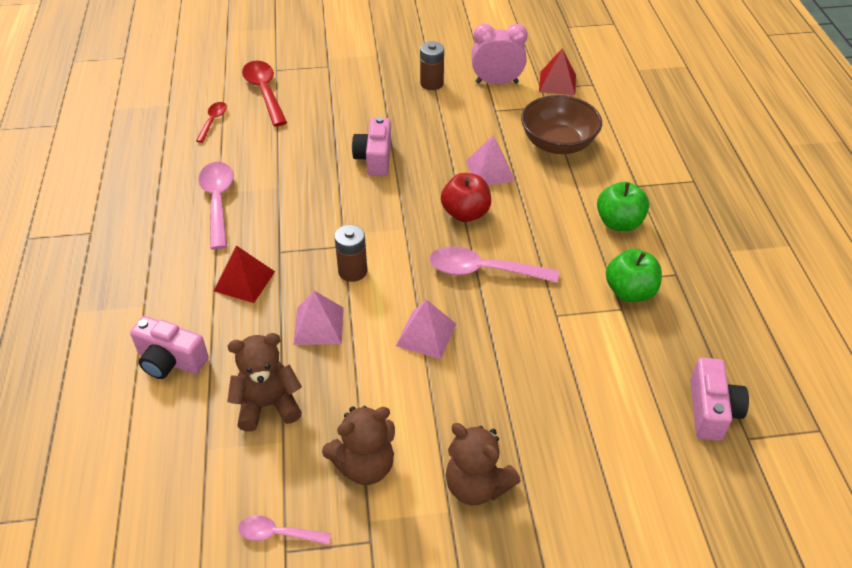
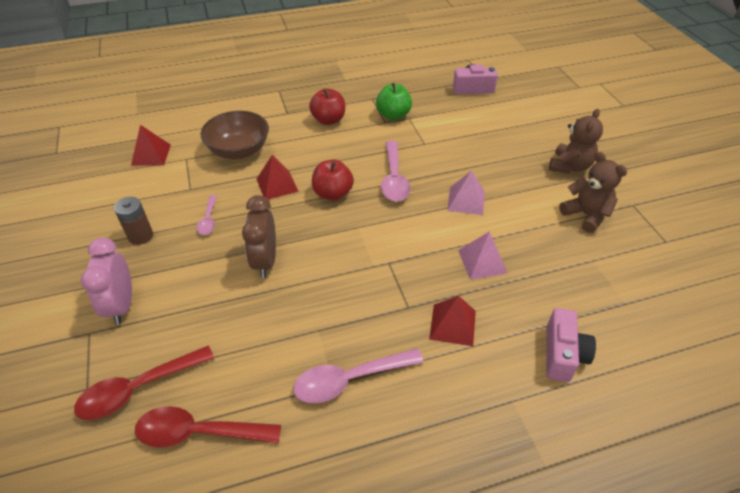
camera: 100 degrees left, 0 degrees up
red spoon [196,102,227,143] -> red spoon [135,406,281,447], size x1.78
brown teddy bear [227,333,302,432] -> none
pink spoon [238,515,331,545] -> pink spoon moved to [197,195,217,235]
brown battery [334,225,367,282] -> none
pink camera [352,117,391,176] -> brown clock [242,195,276,278]
pink pyramid [466,135,515,185] -> red pyramid [257,155,299,199]
pink clock [472,24,528,85] -> pink clock moved to [81,238,132,325]
green apple [597,182,649,231] -> red apple [309,89,345,125]

